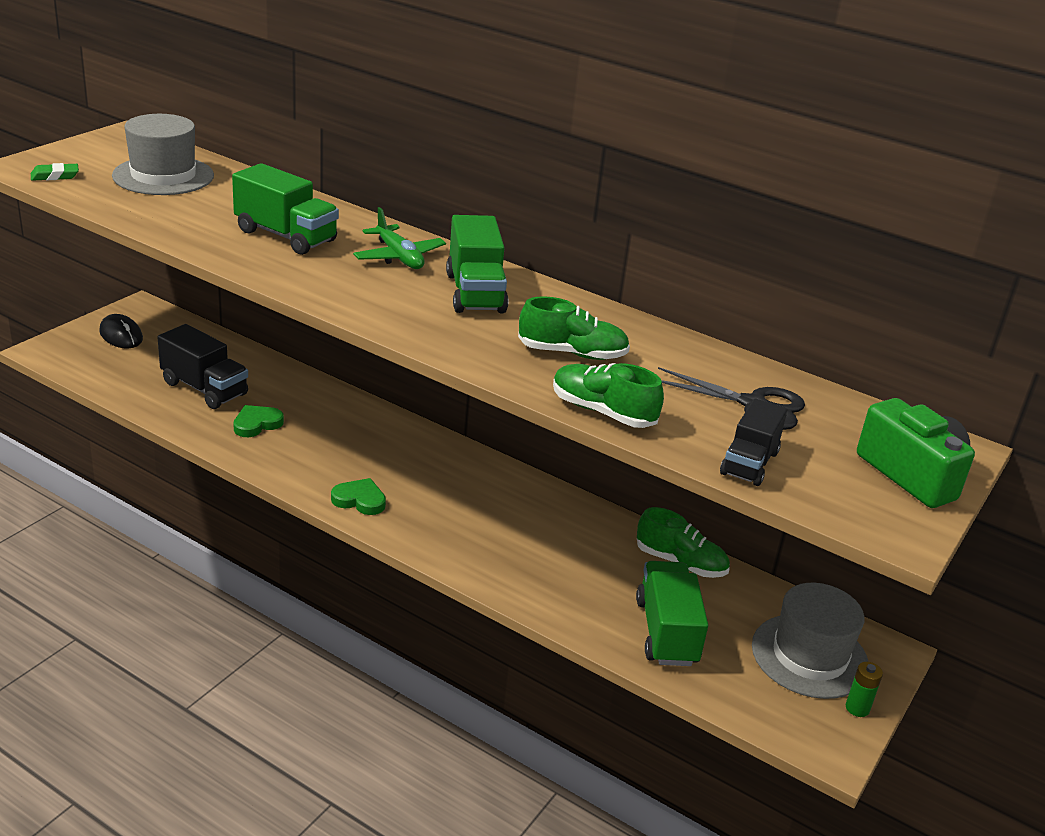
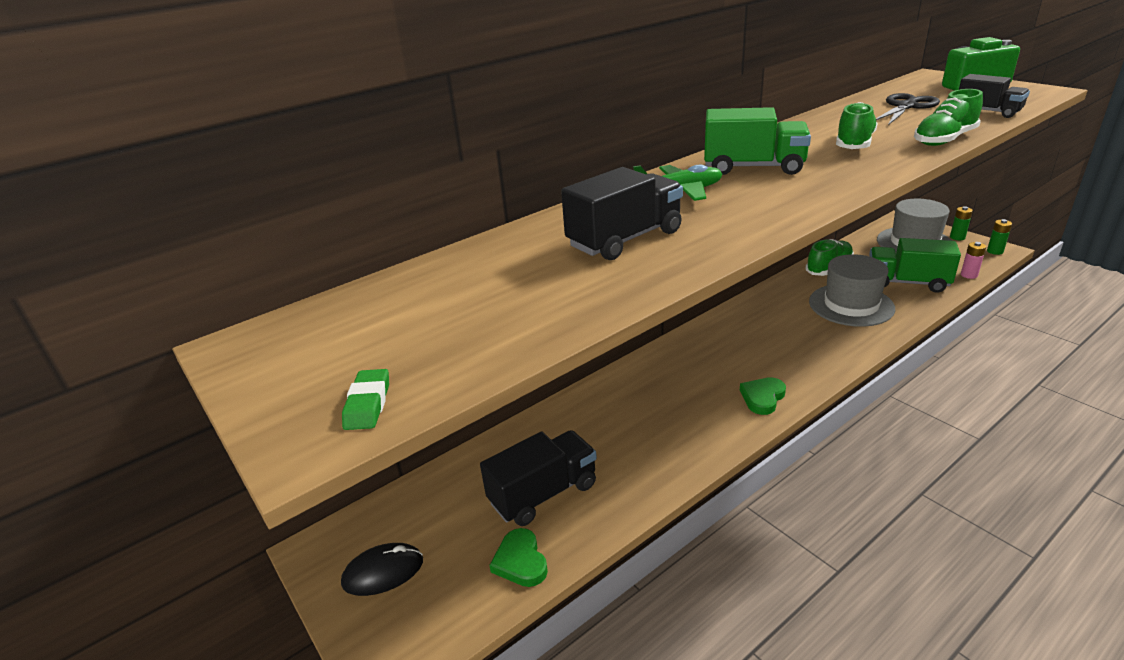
camera: 65 degrees left, 0 degrees up
grey hat [112,114,214,195] -> grey hat moved to [809,254,895,327]
green truck [232,163,339,255] -> black truck [561,167,683,260]
green heart [233,405,284,437] -> green heart moved to [489,528,548,587]
none -> pink battery [961,242,986,279]
none -> green battery [987,219,1012,255]

